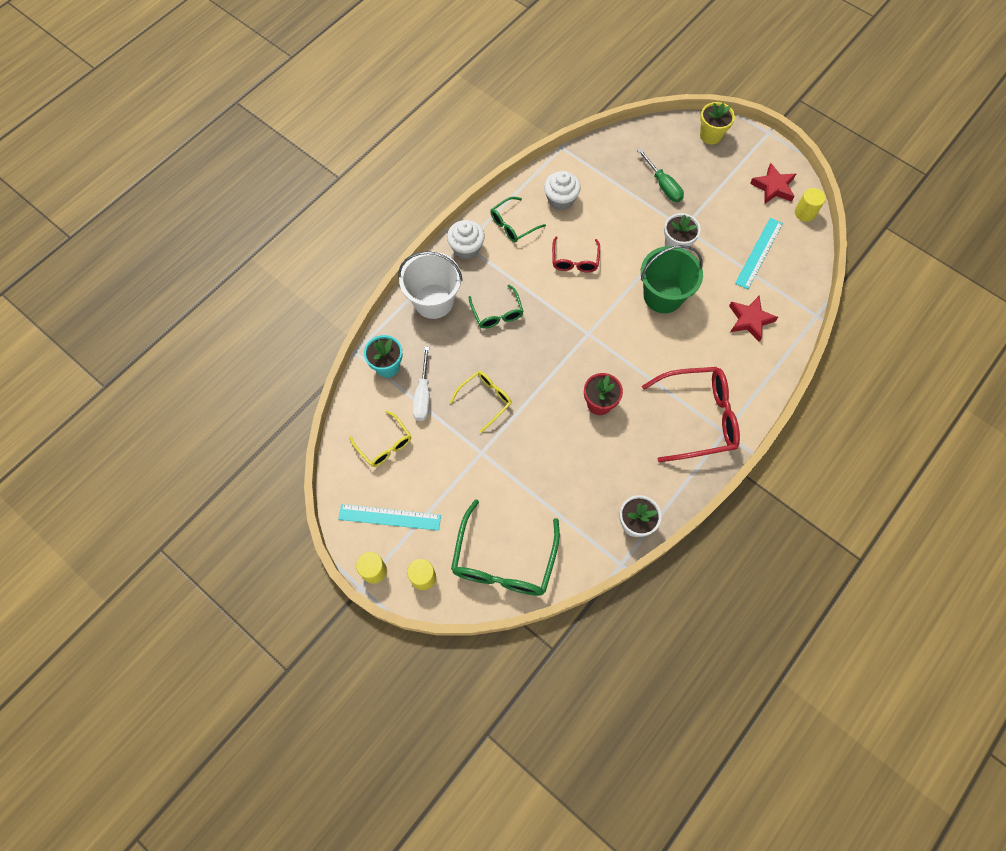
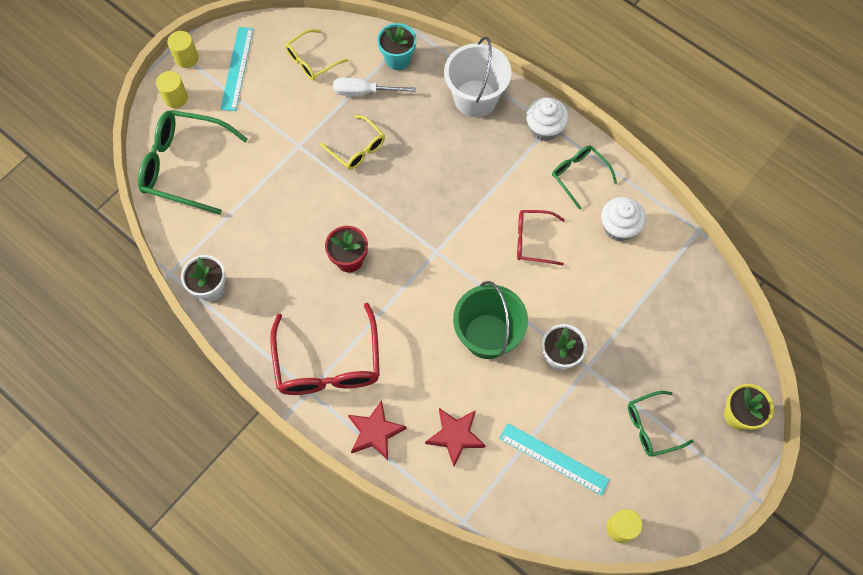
camera: 90 degrees right, 0 degrees up
green glasses [469,285,524,329] -> green glasses moved to [628,391,694,456]
green screwdriver [637,149,684,202] -> none
red star [750,163,796,204] -> red star moved to [348,400,407,460]

